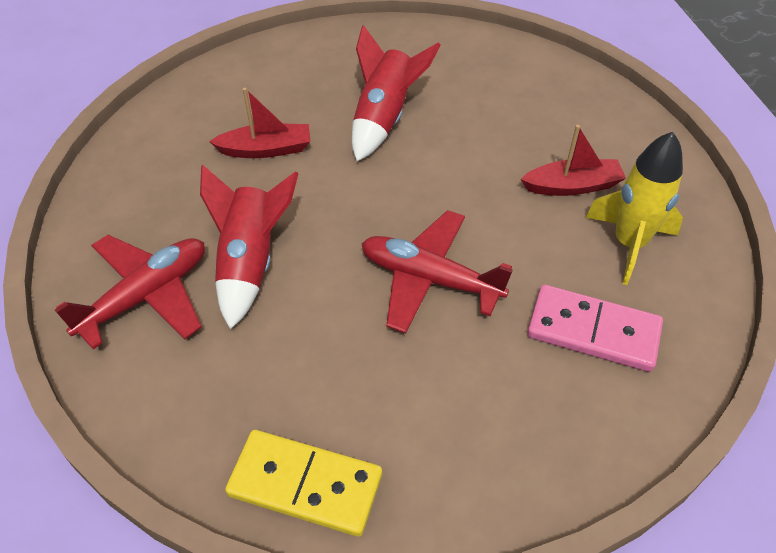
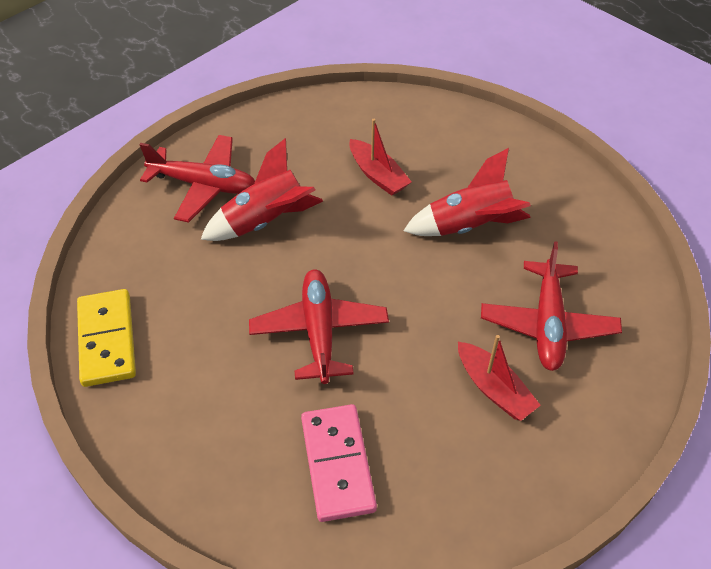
camera: 60 degrees right, 0 degrees up
yellow rocket [585,132,683,285] -> none
none -> red plane [481,241,622,371]

